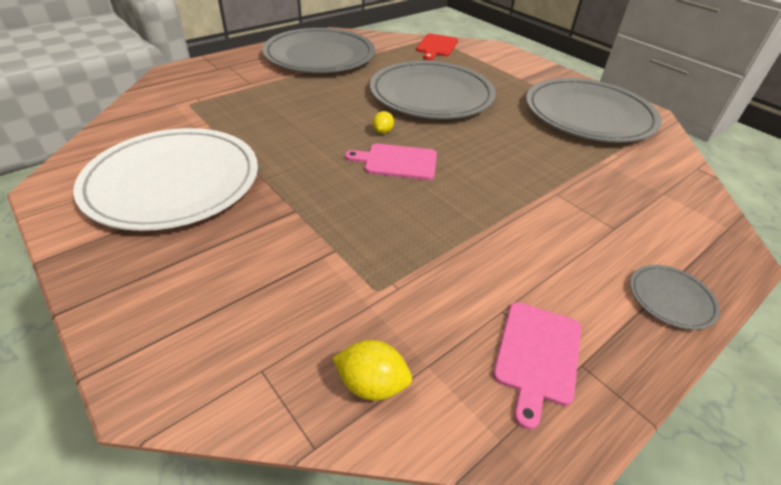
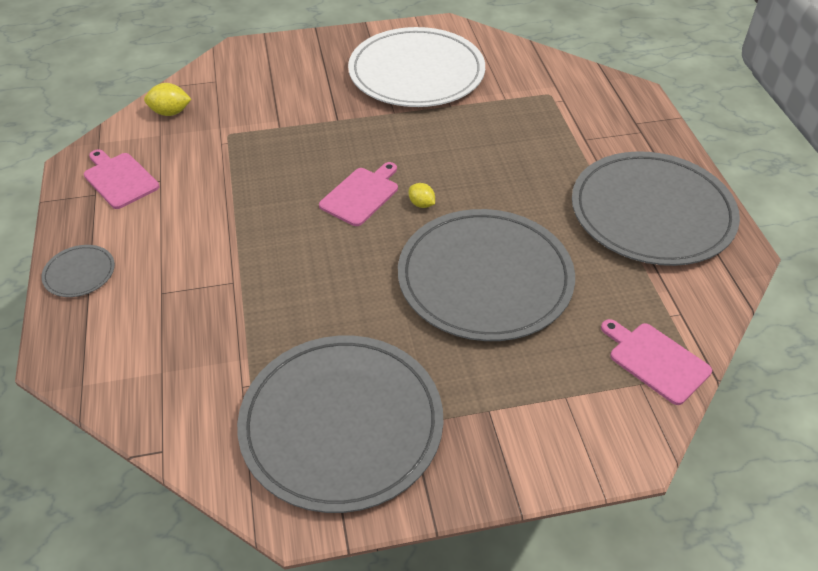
camera: 120 degrees right, 5 degrees up
yellow lemon [332,340,412,400] -> yellow lemon turned 45 degrees clockwise [144,83,191,116]
red cutting board [416,34,458,60] -> pink cutting board [601,319,712,405]

